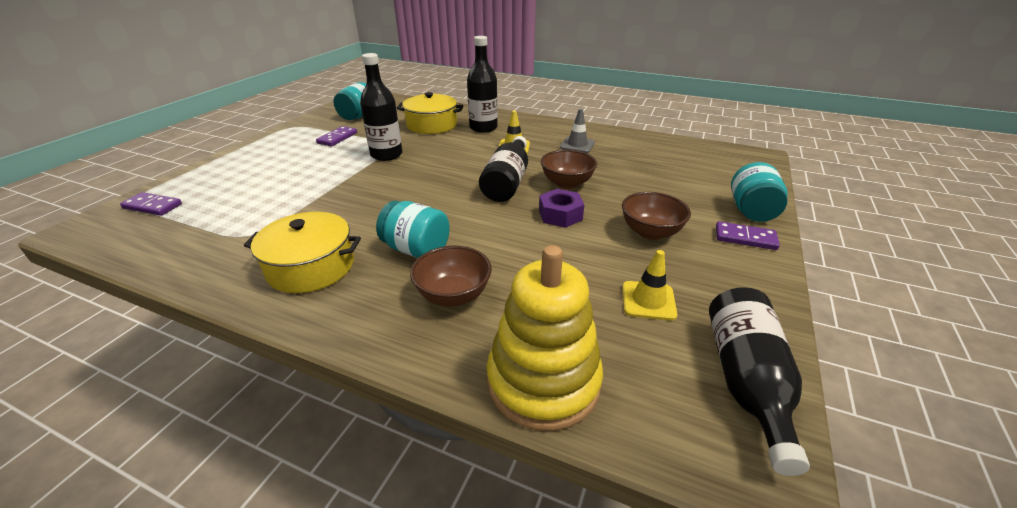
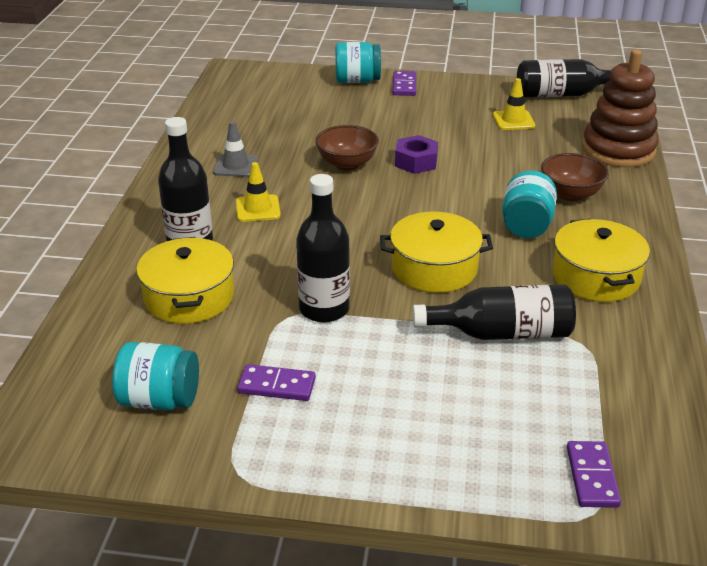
camera: 105 degrees left, 0 degrees up
black bottle [479,136,528,202] -> black bottle moved to [413,284,576,340]
yellow stacking toy [486,245,603,431] -> brown stacking toy [582,49,659,167]
brown bowl [622,192,691,240] -> none
none -> yellow pot [380,212,493,293]

